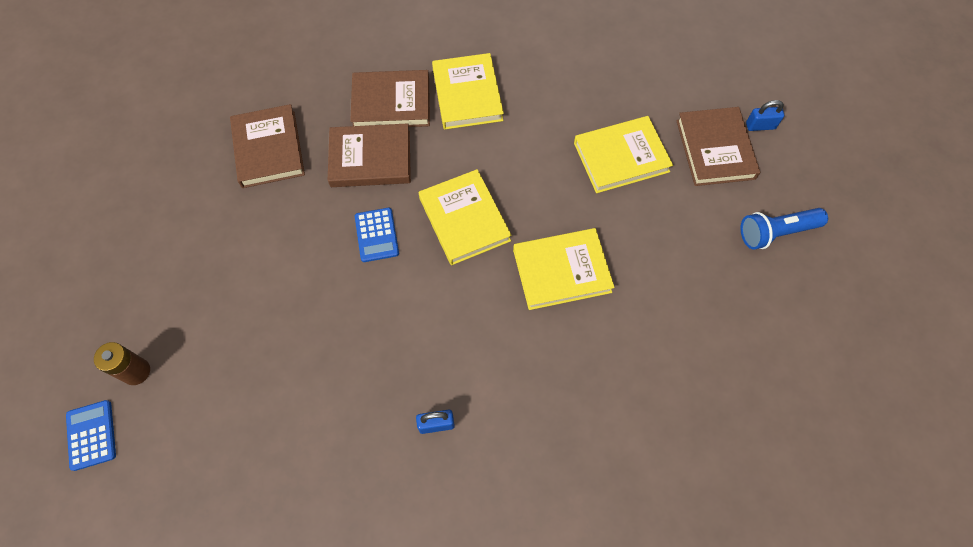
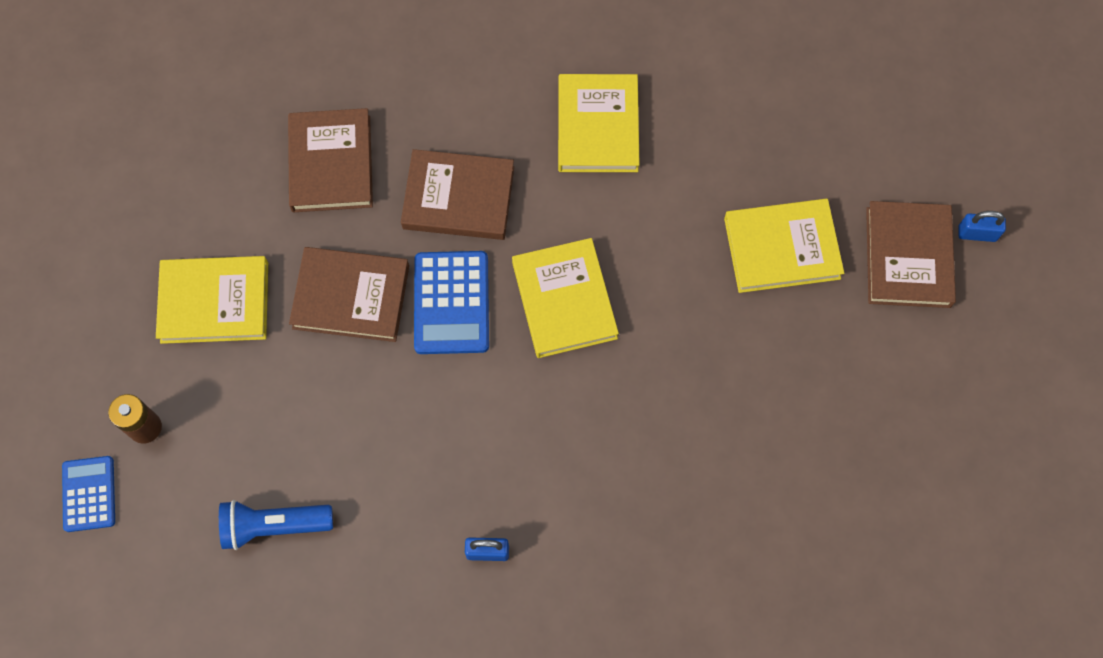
camera: 10 degrees right, 5 degrees up
brown book [350,70,430,127] -> brown book moved to [289,247,409,342]
blue calculator [355,208,399,262] -> blue calculator [414,251,489,354], size x1.55
yellow book [513,228,615,310] -> yellow book moved to [156,256,268,344]
blue flashlight [741,208,828,250] -> blue flashlight moved to [219,500,333,550]

